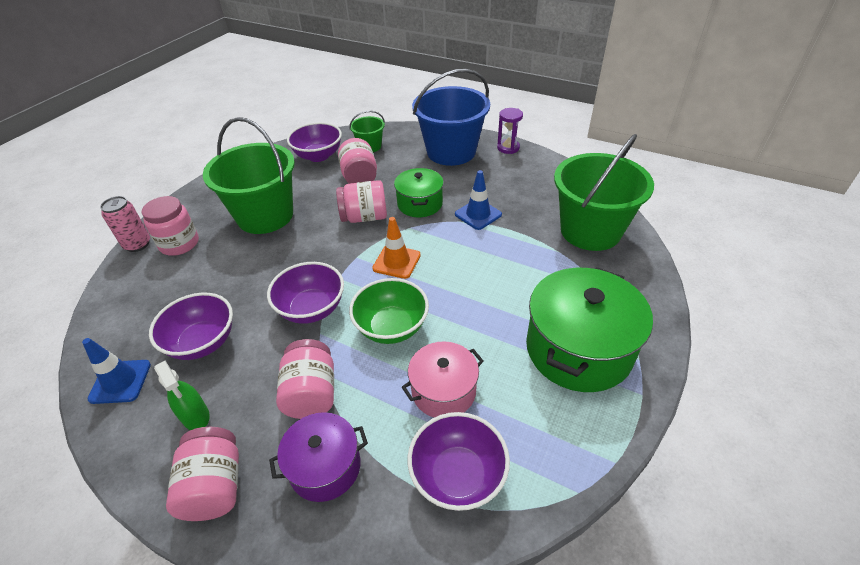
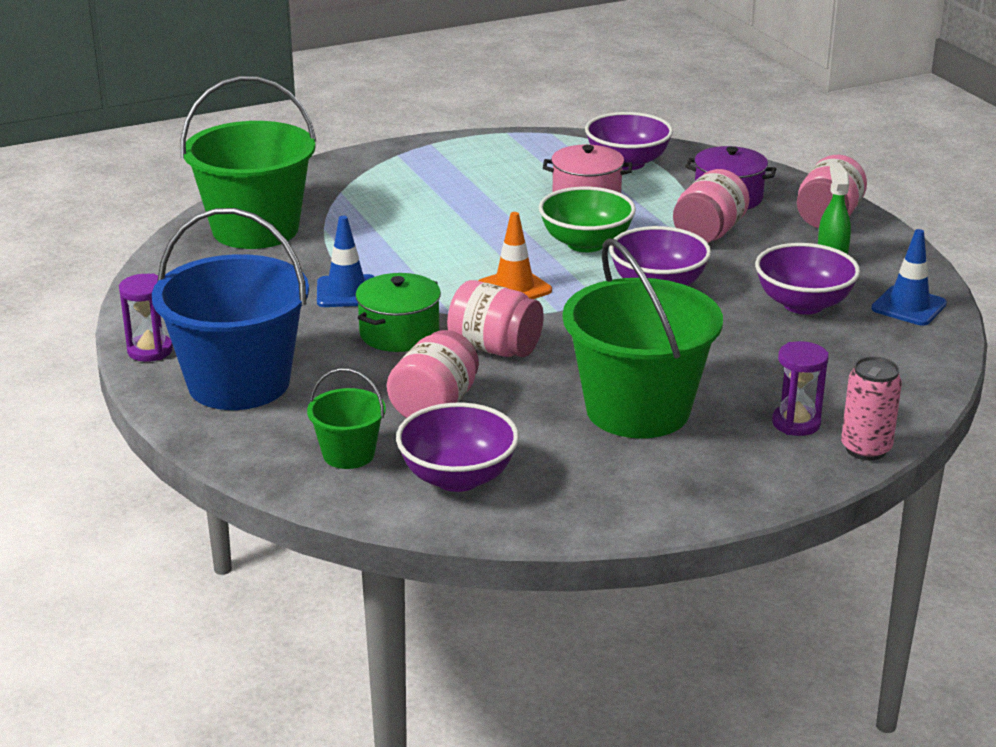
camera: 145 degrees left, 15 degrees down
pink jar [142,196,199,256] -> purple hourglass [772,341,829,436]
green pot [526,267,653,392] -> none

